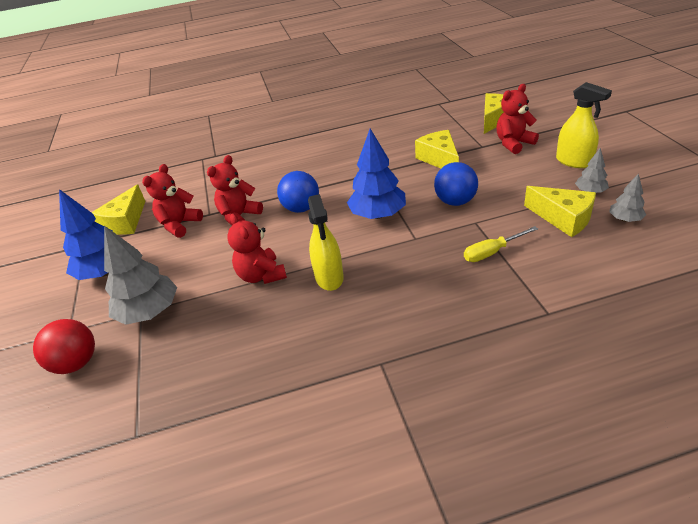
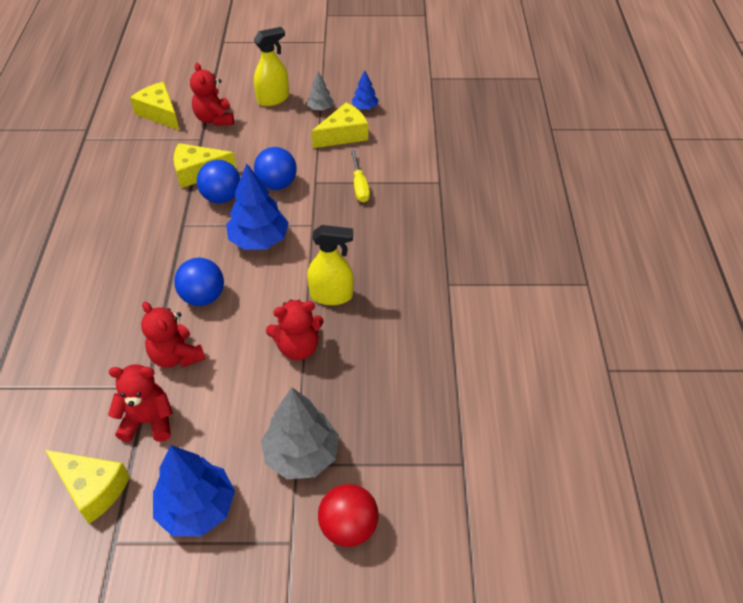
camera: 80 degrees left, 10 degrees up
red teddy bear [142,164,203,238] -> red teddy bear turned 135 degrees clockwise [108,364,173,442]
grey tree [609,173,646,222] -> blue tree [352,71,379,110]
none -> blue ball [197,160,240,204]

